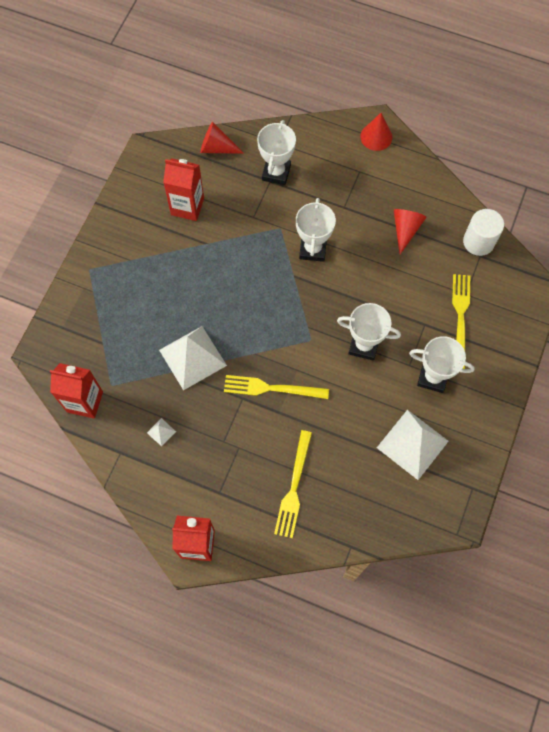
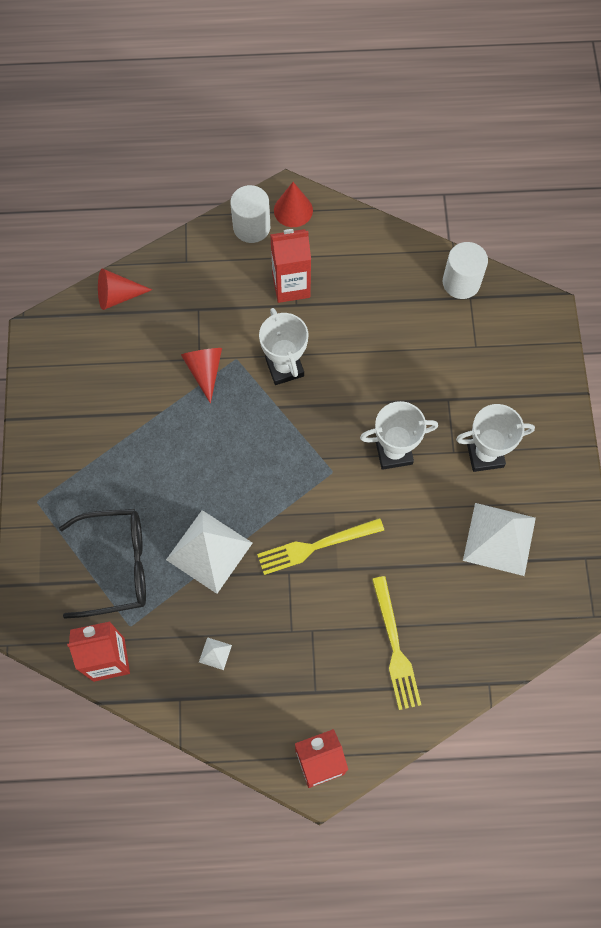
camera: 25 degrees left, 0 degrees up
red carton [163,159,204,221] -> red carton moved to [270,229,311,303]
white trophy [257,120,296,185] -> none
red cone [394,209,427,254] -> red cone moved to [181,348,222,403]
yellow fork [452,274,470,369] -> none
none -> black glasses [59,509,146,619]
none -> white cylinder [230,185,270,243]

